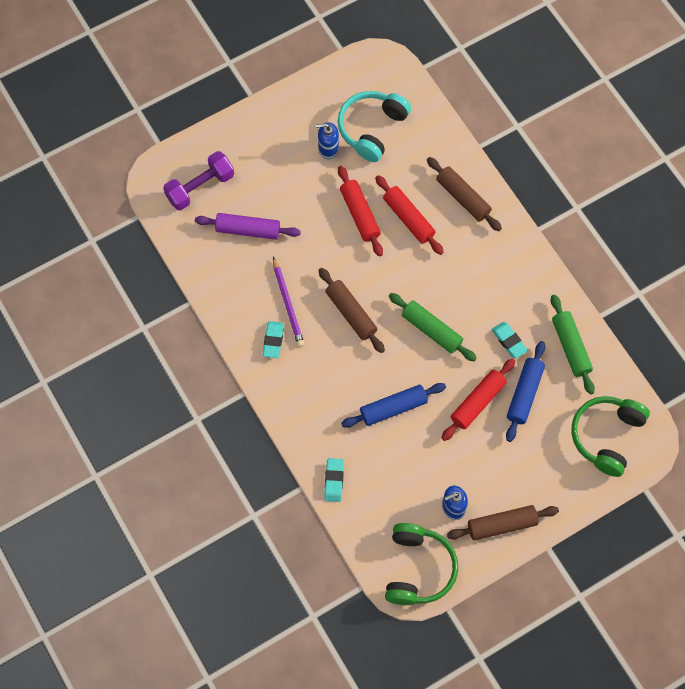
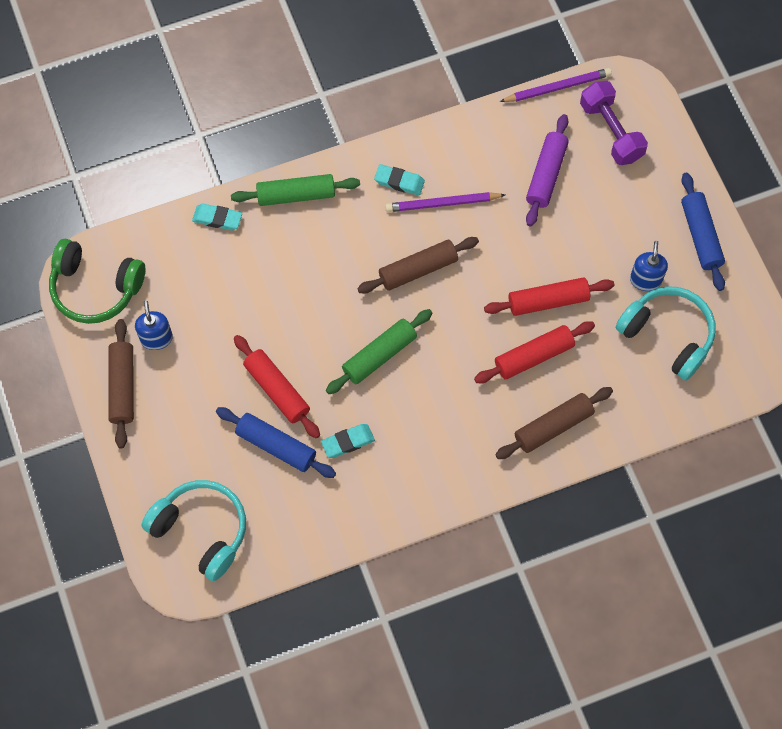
camera: 100 degrees right, 0 degrees up
blue rolling pin [341,383,446,428] -> blue rolling pin moved to [681,172,725,291]
green rolling pin [551,295,595,394] -> green rolling pin moved to [231,174,360,206]
green headphones [572,396,650,477] -> turquoise headphones [142,480,246,581]
none -> purple pencil [499,68,612,102]

